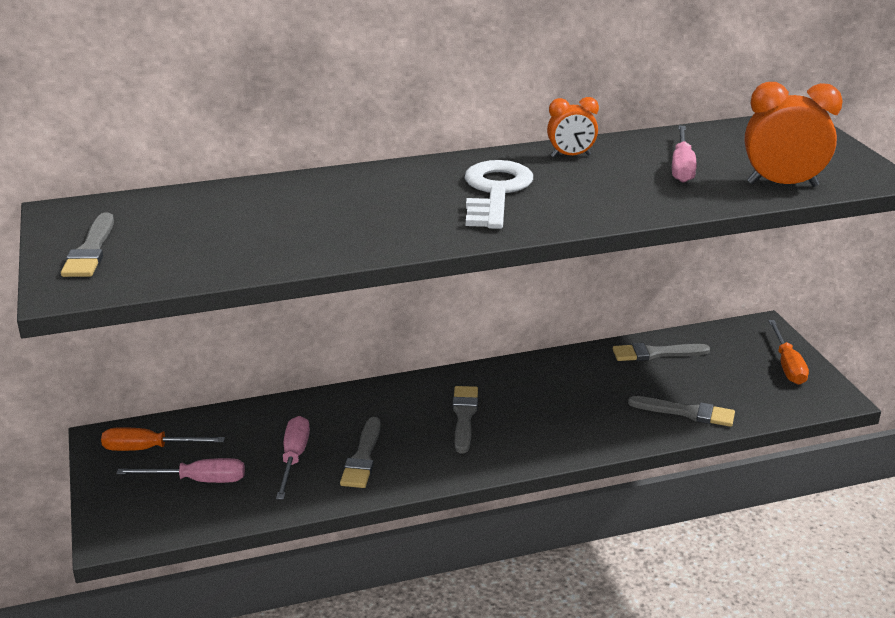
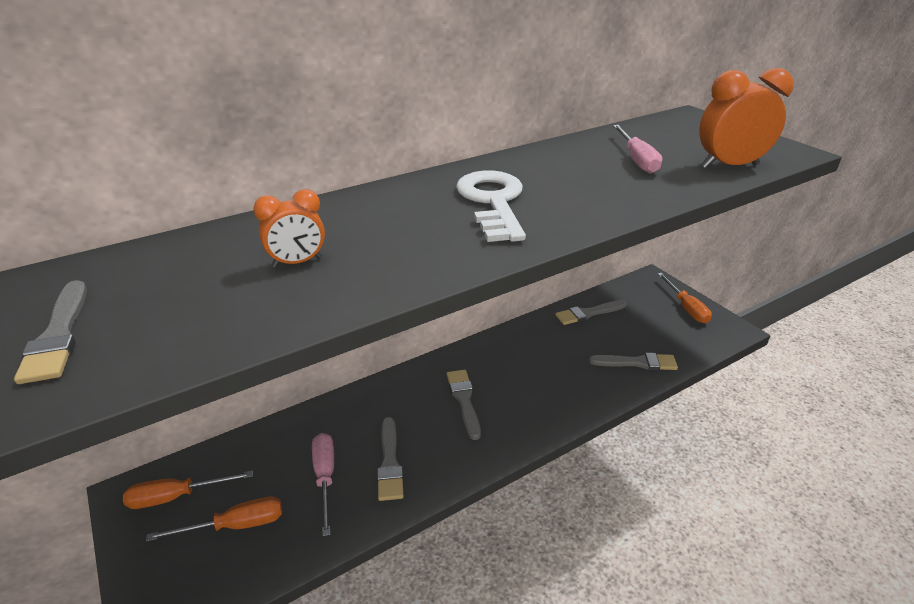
camera: 15 degrees left, 5 degrees up
pink screwdriver [116,458,245,483] -> orange screwdriver [146,497,282,542]
orange clock [547,97,599,157] -> orange clock moved to [254,189,325,268]

